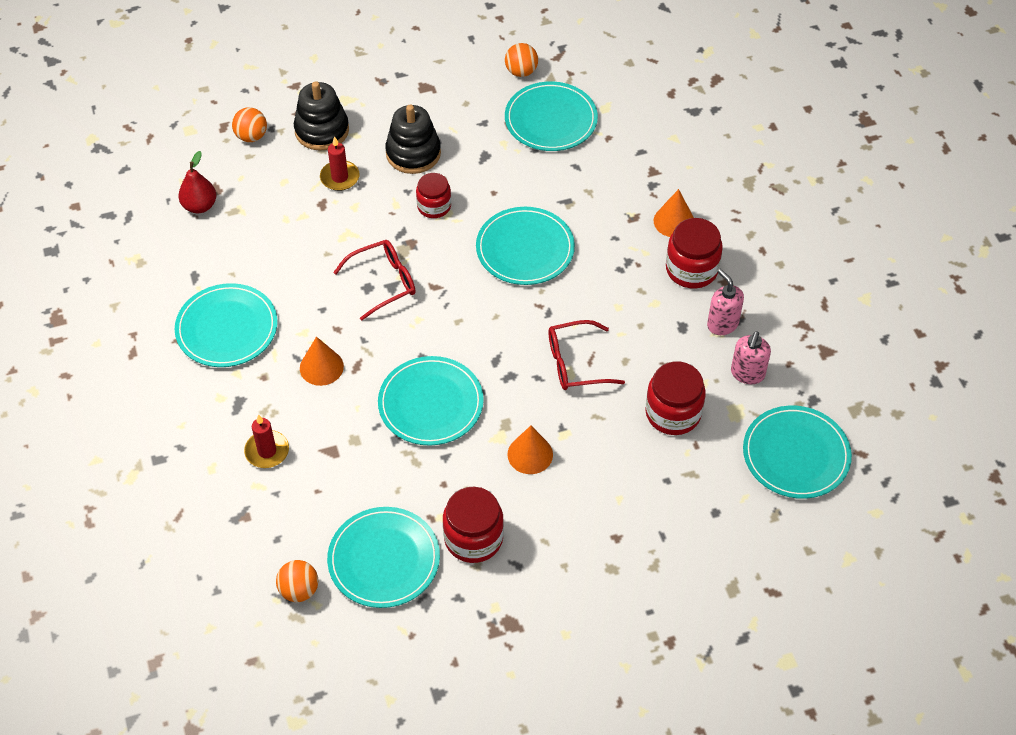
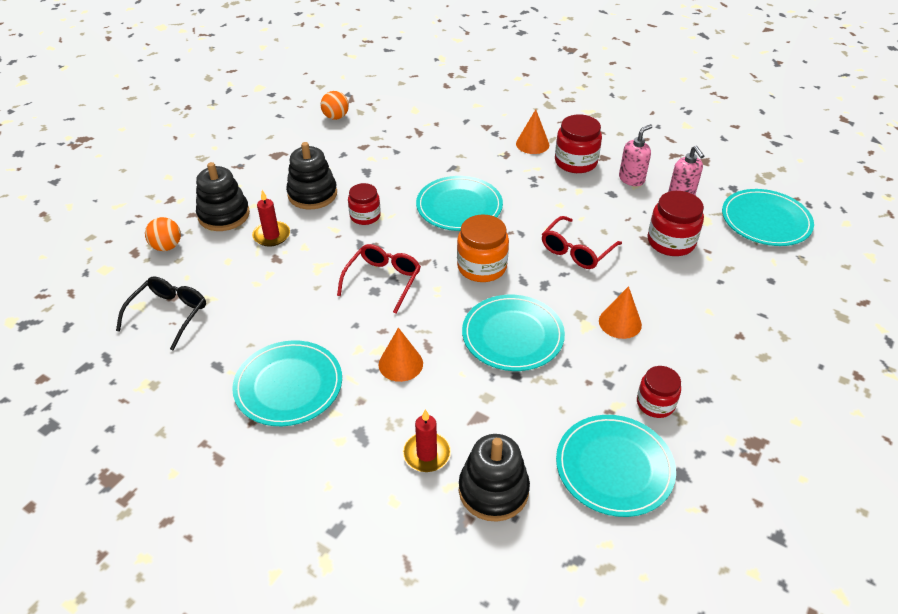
camera: 40 degrees left, 10 degrees down
red pear [178,151,216,213] -> black glasses [116,277,206,350]
orange ball [276,560,318,602] -> none
red jar [443,487,504,563] -> red jar [637,366,681,418], size x0.66
turquoise plate [505,82,598,151] -> none
pink soap dispenser [707,269,744,335] -> pink soap dispenser turned 120 degrees clockwise [619,124,653,186]
none -> orange jar [457,214,509,282]
none -> black stacking toy [459,434,530,522]

